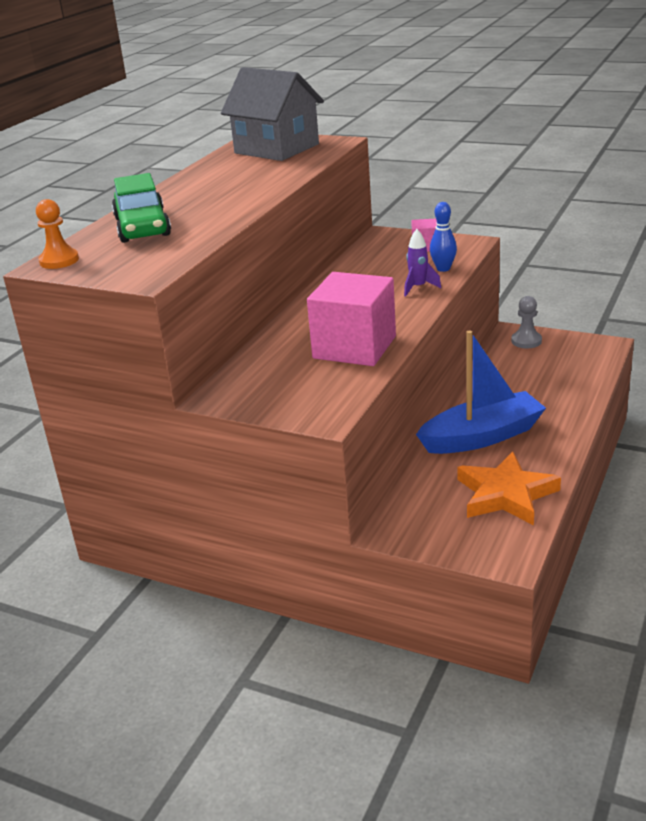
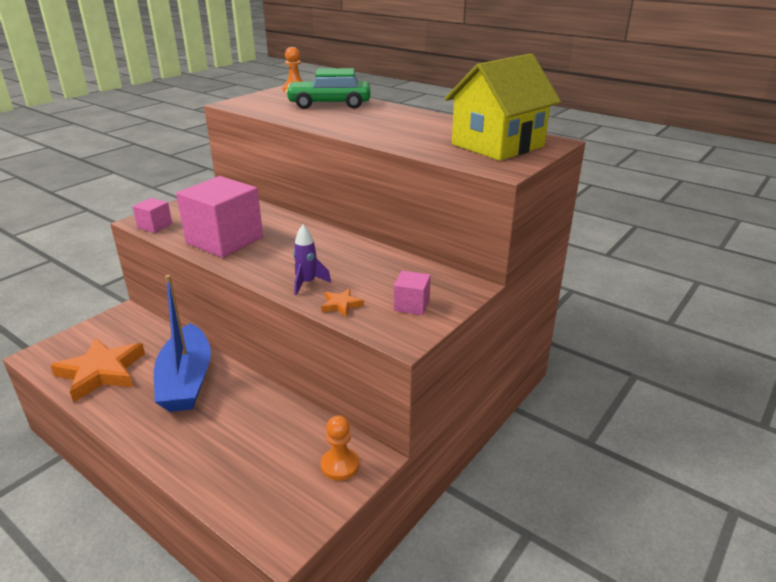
camera: 100 degrees right, 0 degrees up
grey house [221,67,324,161] -> yellow house [445,54,561,161]
blue bowling pin [430,202,457,272] -> orange star [321,288,364,317]
grey pawn [511,296,542,348] -> orange pawn [321,416,359,481]
none -> pink cube [132,198,172,233]

